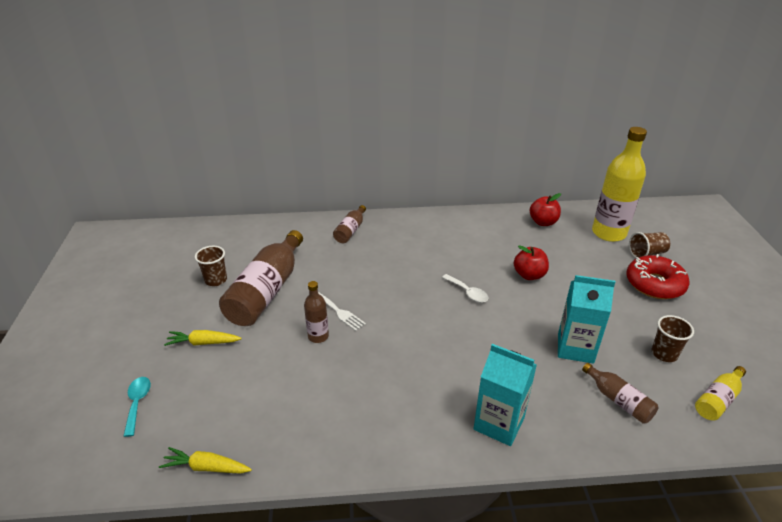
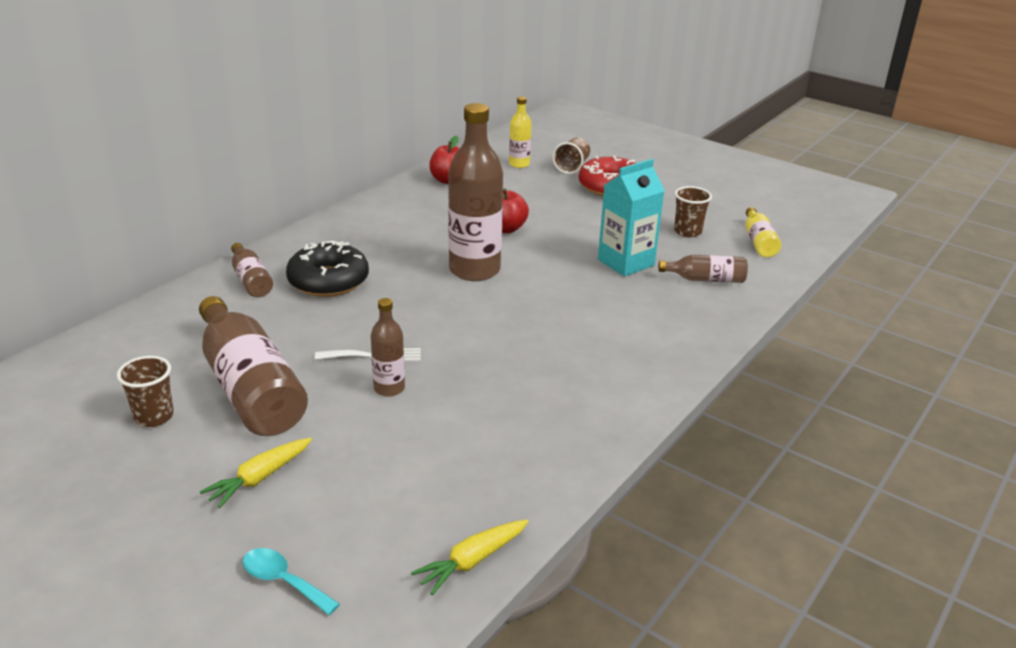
camera: 50 degrees left, 5 degrees down
white spoon [442,274,488,302] -> brown bottle [448,103,503,281]
turquoise carton [474,344,537,446] -> none
yellow bottle [592,127,647,242] -> yellow bottle [509,97,532,168], size x0.50
none -> black donut [286,240,369,297]

